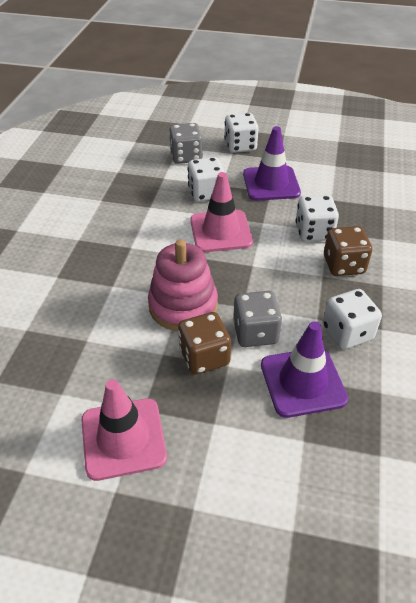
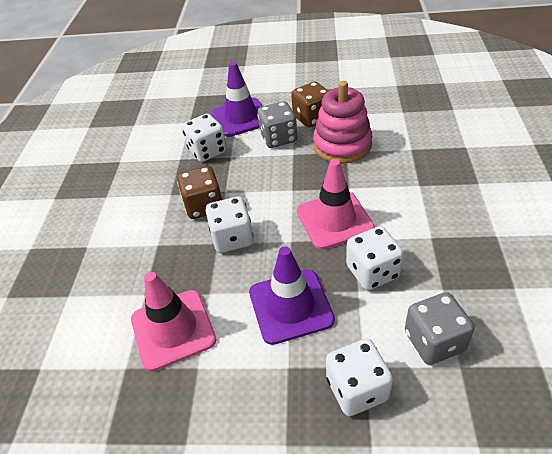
camera: 175 degrees right, 0 degrees up
pink traffic cone [81,379,167,481] -> pink traffic cone moved to [131,272,216,372]

